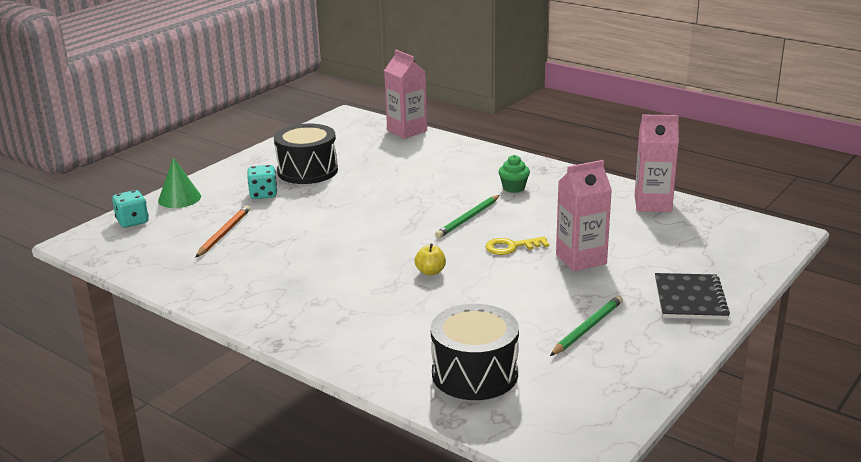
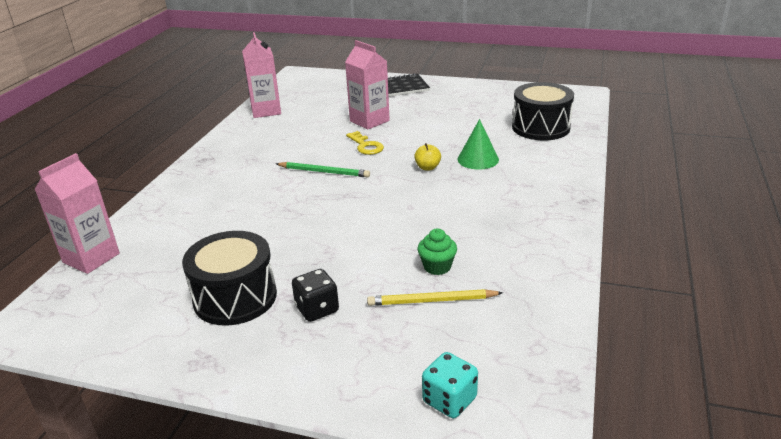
camera: 110 degrees left, 5 degrees up
green cone [158,157,201,208] -> green cone moved to [458,119,499,169]
orange pencil [195,205,250,258] -> yellow pencil [367,289,503,306]
turquoise dice [247,165,277,199] -> black dice [292,269,339,322]
green cupcake [498,155,530,193] -> green cupcake moved to [418,229,457,275]
green pencil [550,295,623,356] -> none

